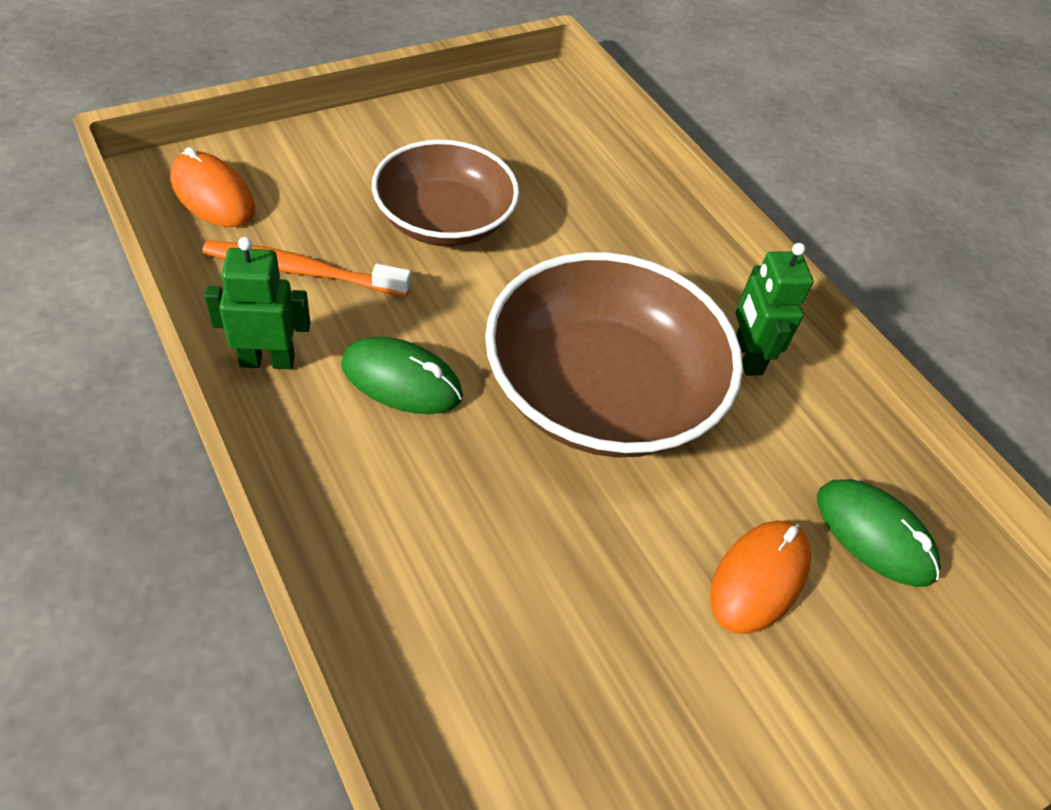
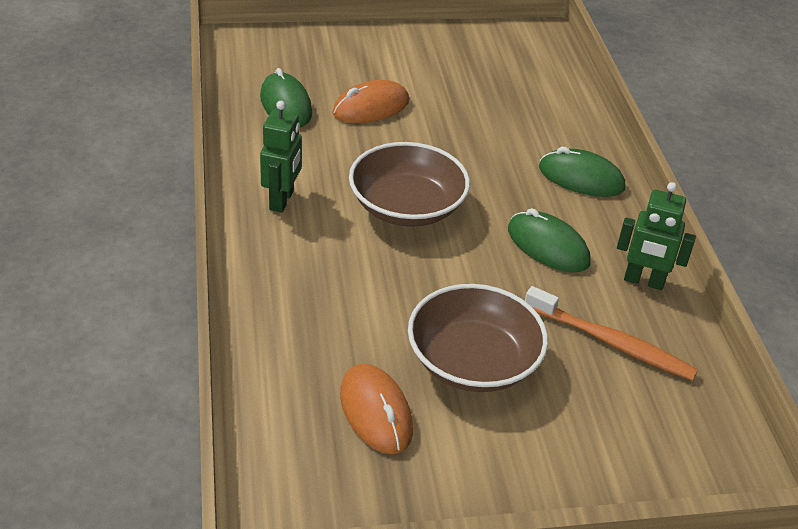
camera: 155 degrees left, 10 degrees down
orange mouse [170,147,255,227] -> orange mouse moved to [340,364,413,454]
brown bowl [485,252,743,457] -> brown bowl [349,142,470,227], size x0.66
none -> green mouse [539,147,625,197]

